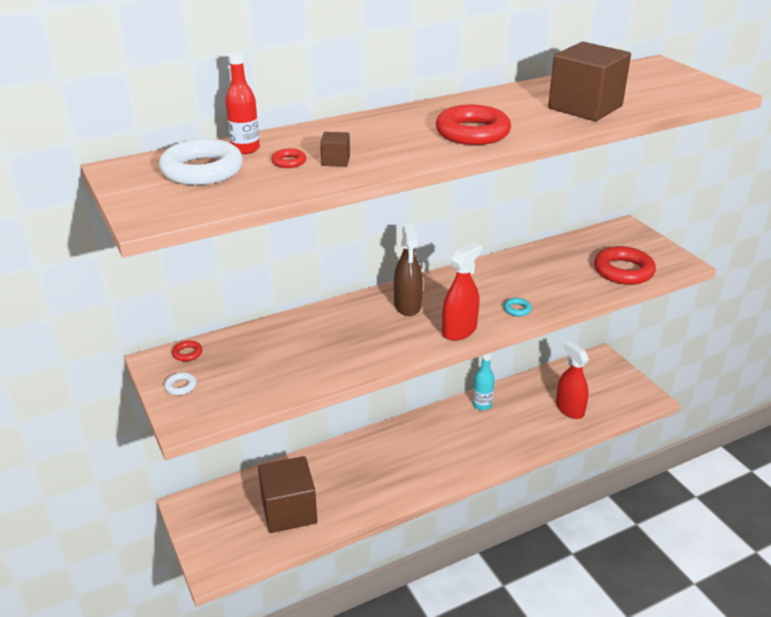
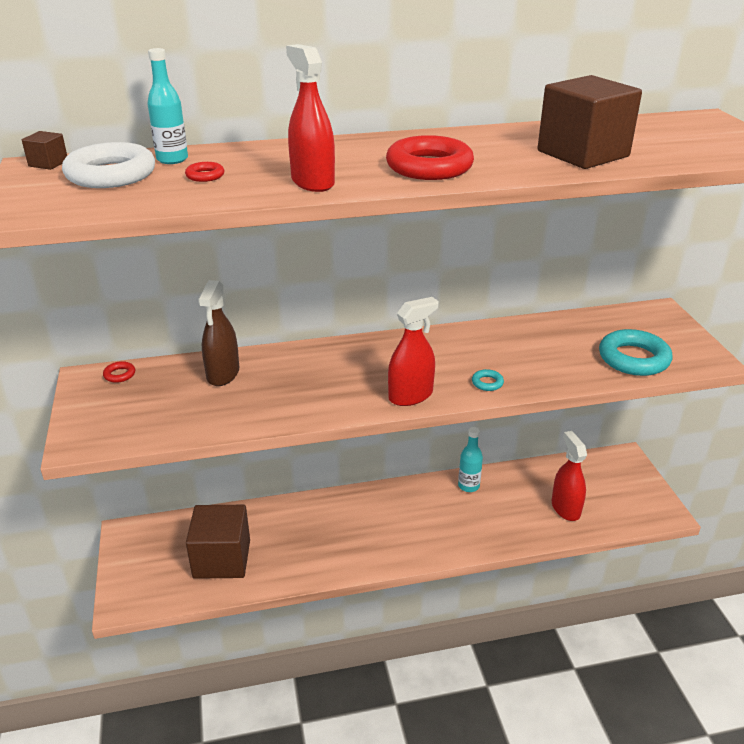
camera: 15 degrees right, 0 degrees up
white ring [164,372,196,395] -> none
red bottle [226,52,260,154] -> turquoise bottle [147,48,188,164]
brown cube [320,132,350,167] -> brown cube moved to [22,131,67,170]
brown spray bottle [394,224,423,316] -> brown spray bottle moved to [198,280,239,386]
red ring [594,246,656,285] -> turquoise ring [599,329,673,376]
none -> red spray bottle [286,44,335,192]

